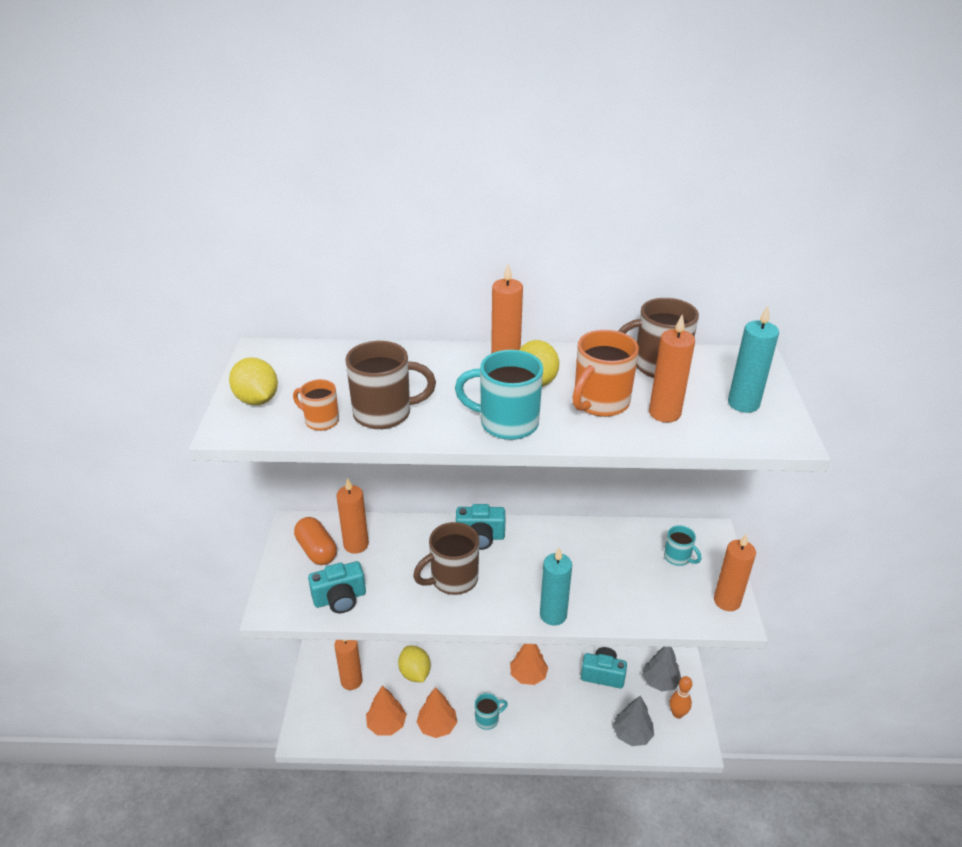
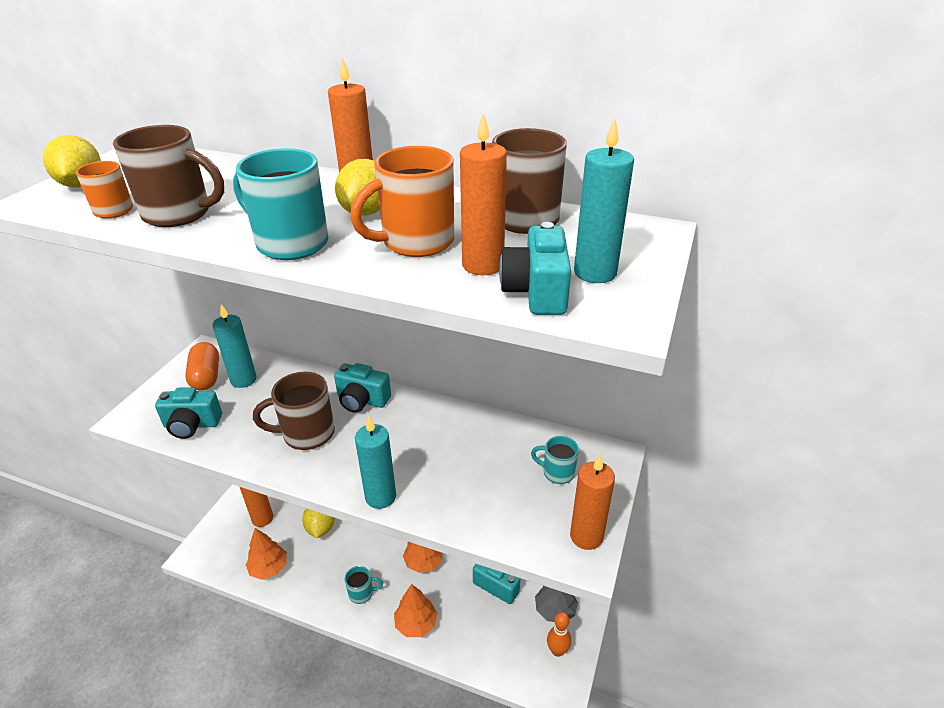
camera: 20 degrees right, 0 degrees up
orange candle [337,478,369,554] -> turquoise candle [213,304,257,388]
orange tree [417,687,457,738] -> orange tree moved to [394,584,438,637]
grey tree [613,696,654,746] -> none
turquoise mug [664,525,701,566] -> turquoise mug turned 135 degrees clockwise [531,436,579,484]
none -> turquoise camera [499,222,571,315]

